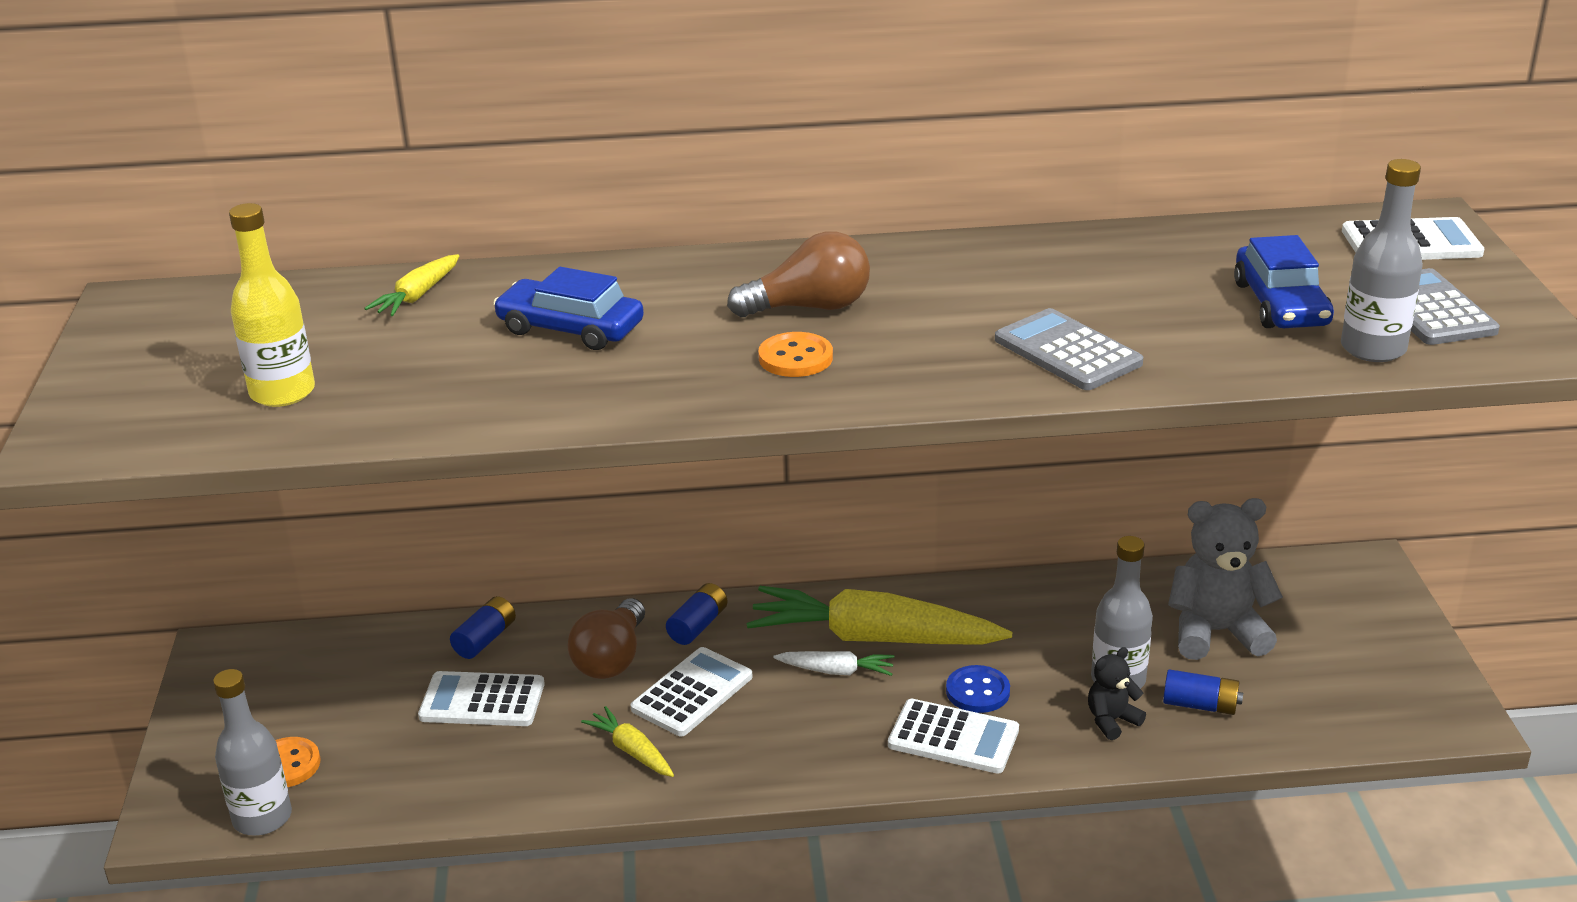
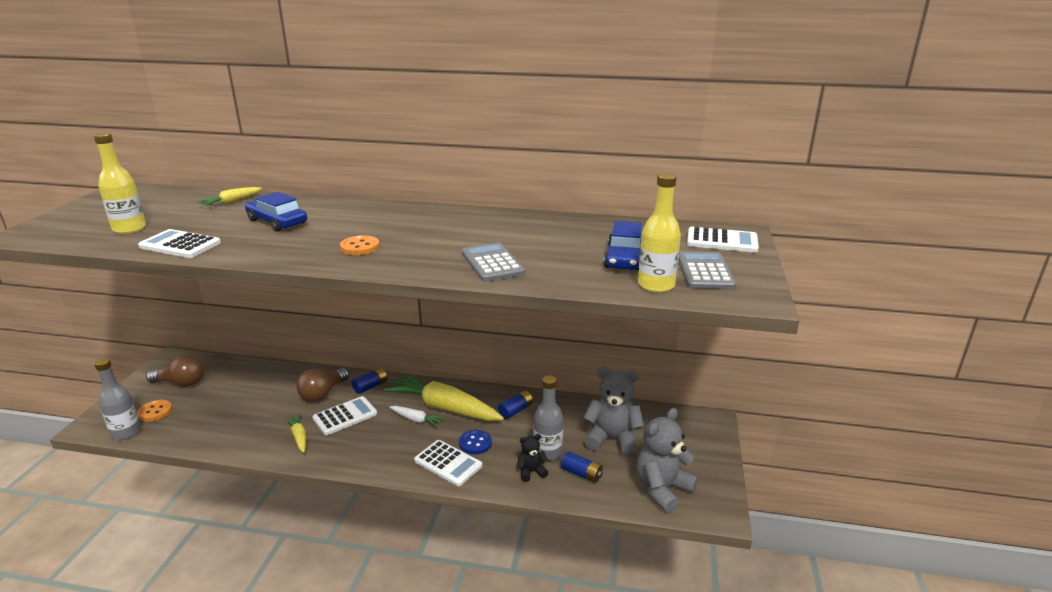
camera: 15 degrees right, 5 degrees down
white calculator [418,671,545,726] -> white calculator moved to [138,229,221,258]
blue battery [450,596,516,659] -> blue battery moved to [498,390,533,419]
brown light bulb [727,231,870,317] -> brown light bulb moved to [146,354,204,387]
grey bottle [1341,159,1423,362] -> yellow bottle [638,173,681,292]
none -> grey teddy bear [636,408,698,513]

